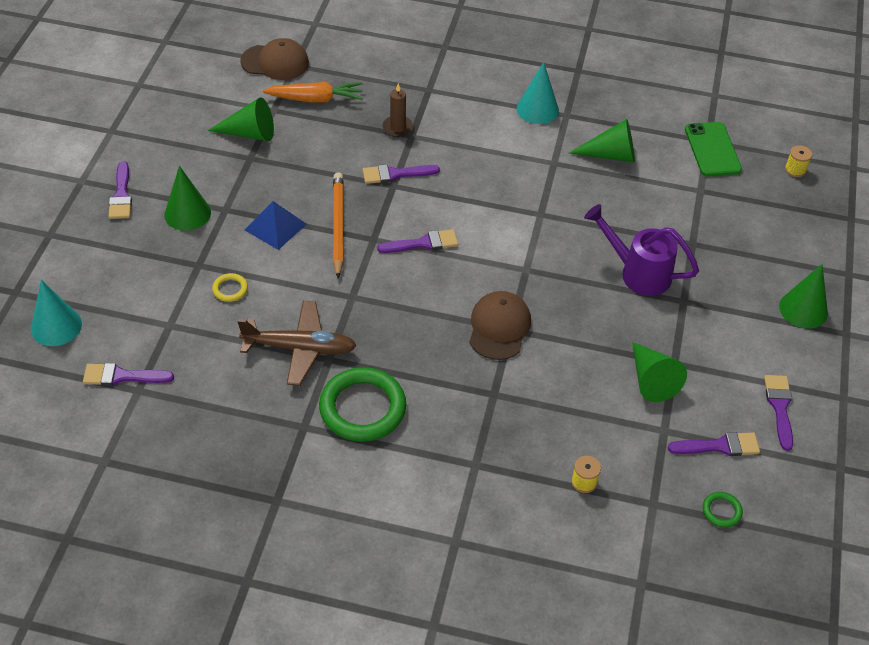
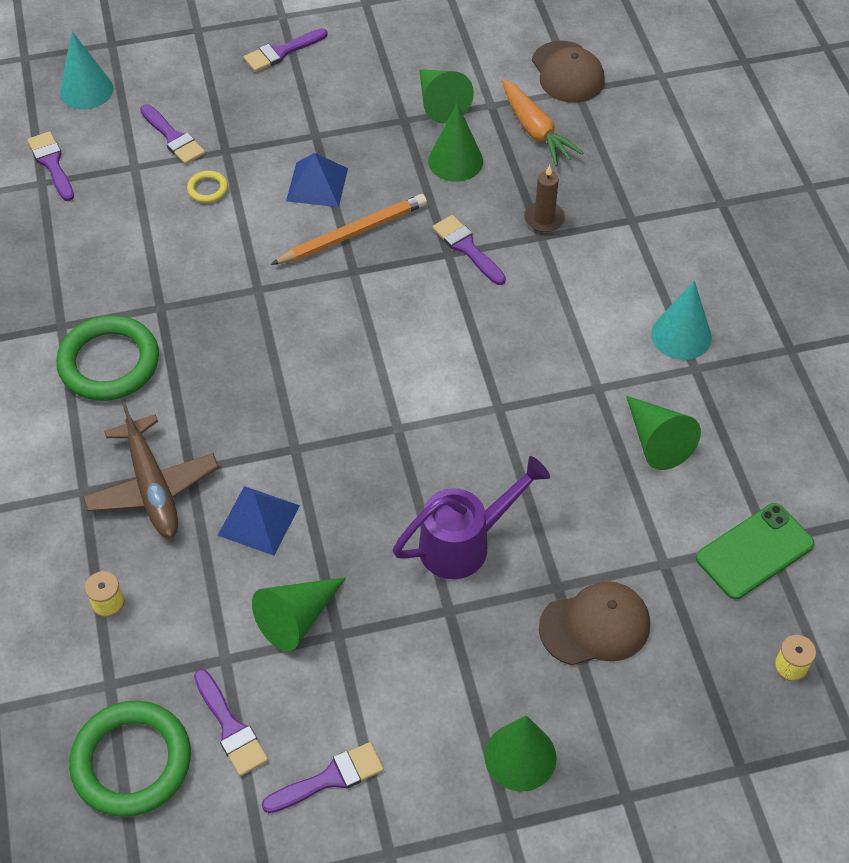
camera: 65 degrees right, 5 degrees up
green cone [164,166,211,231] -> green cone moved to [428,103,483,182]
brown plane [237,300,357,386] -> brown plane moved to [83,402,219,538]
purple brush [377,229,458,253] -> purple brush moved to [140,104,205,164]
brown cap [469,291,531,360] -> brown cap moved to [539,581,650,665]
purple watering can [584,204,699,296] -> purple watering can turned 60 degrees clockwise [393,456,550,579]
green ring [703,492,743,528] -> green ring [69,700,191,817], size x2.28
none -> blue pyramid [217,486,300,555]

